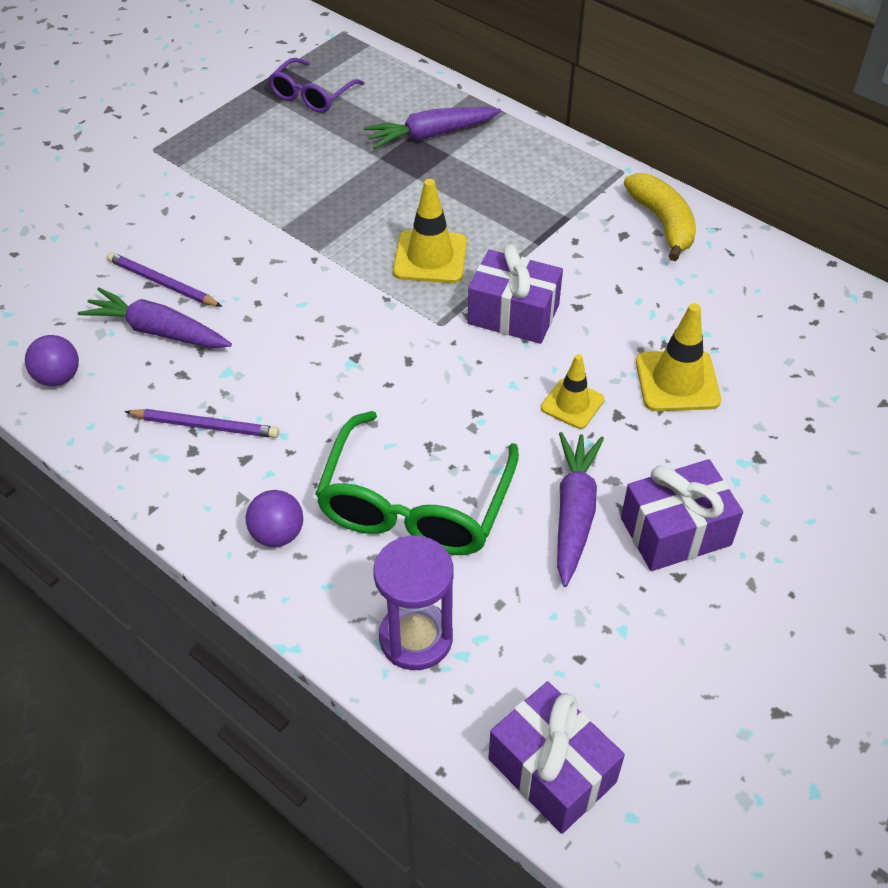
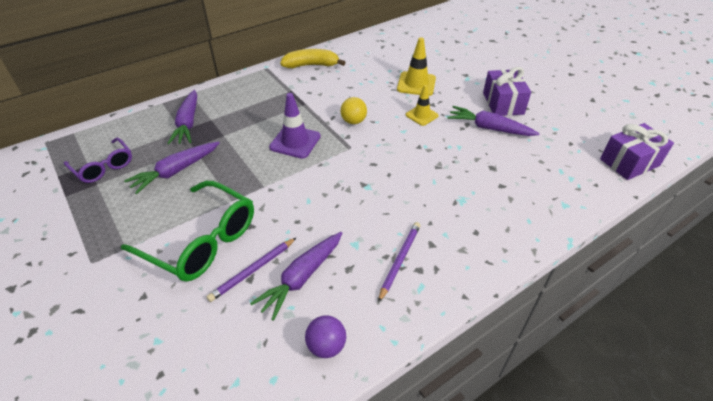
camera: 75 degrees left, 5 degrees down
purple ball [246,490,303,547] -> none
green glasses [315,411,519,555] -> green glasses moved to [121,181,254,282]
purple hourglass [373,536,453,670] -> none
yellow traffic cone [393,179,467,283] -> purple traffic cone [269,93,321,159]
purple gift [468,244,563,344] -> yellow ball [341,97,367,124]
none -> purple carrot [124,142,220,194]

